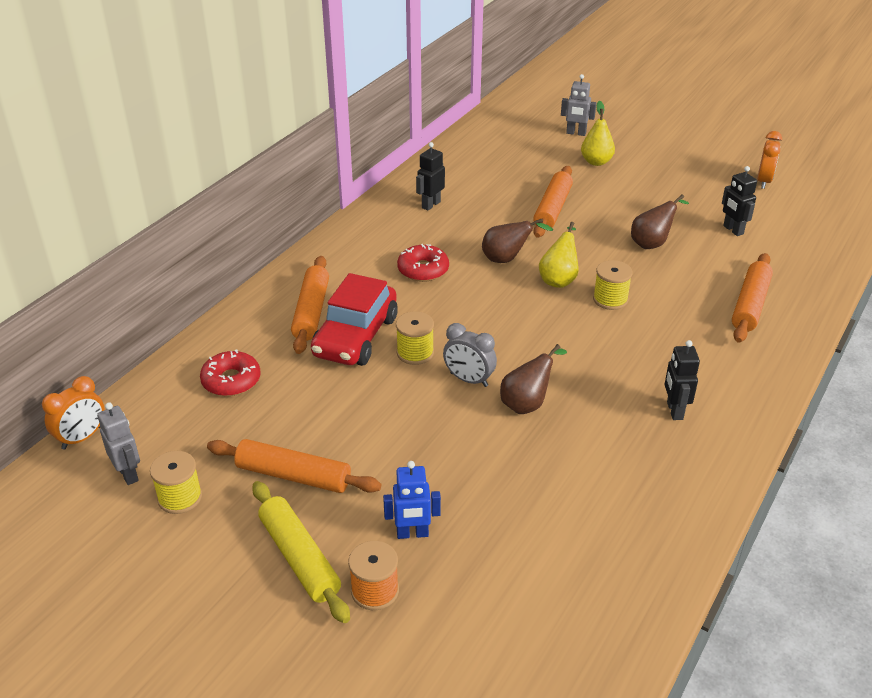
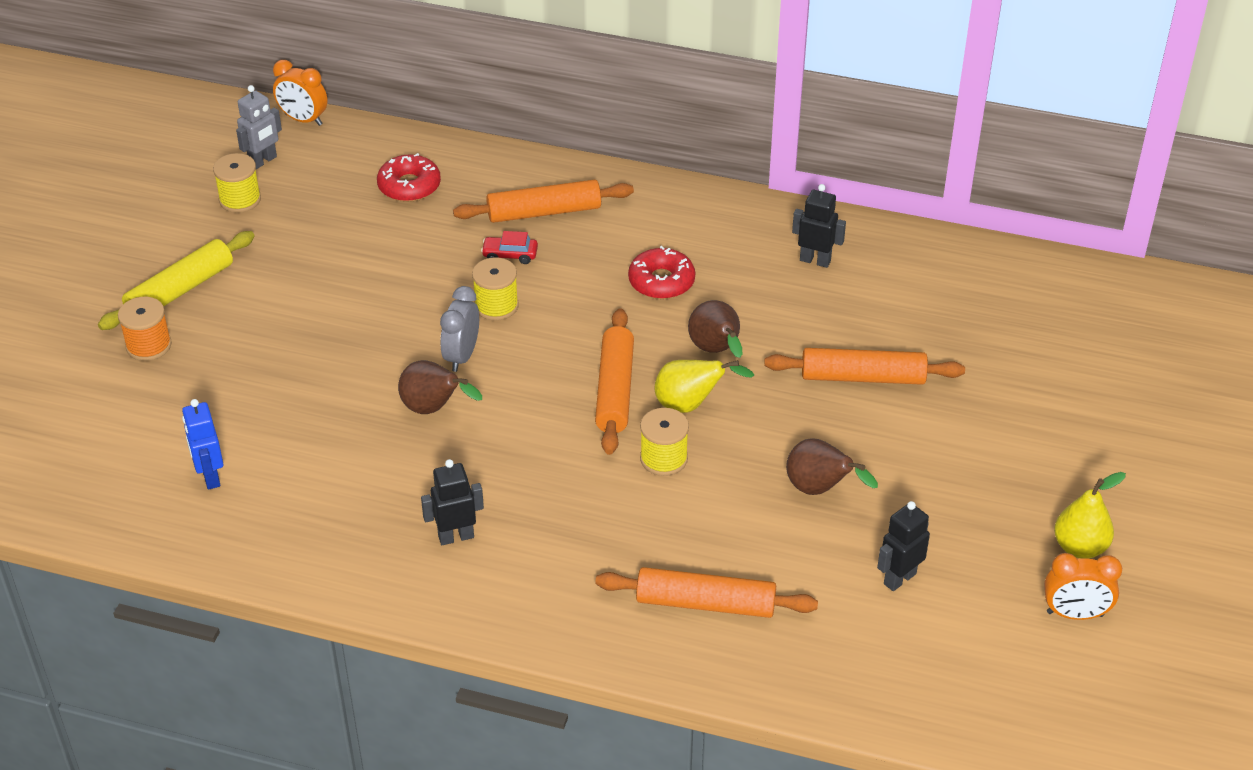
camera: 75 degrees right, 5 degrees up
orange rolling pin [207,439,381,493] -> orange rolling pin moved to [595,308,634,455]
red car [311,273,398,366] -> red car [481,231,538,264], size x0.41
blue robot [383,461,441,539] -> blue robot moved to [182,399,223,490]
grey robot [561,74,596,136] -> none
yellow pear [581,101,615,166] -> yellow pear moved to [1054,472,1126,559]

